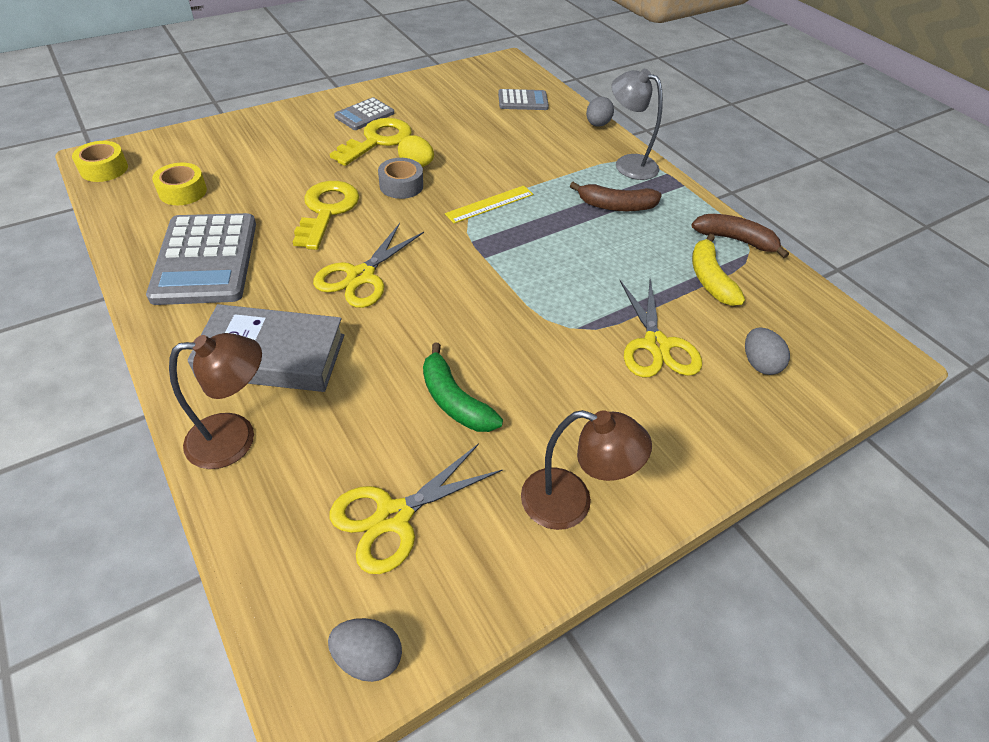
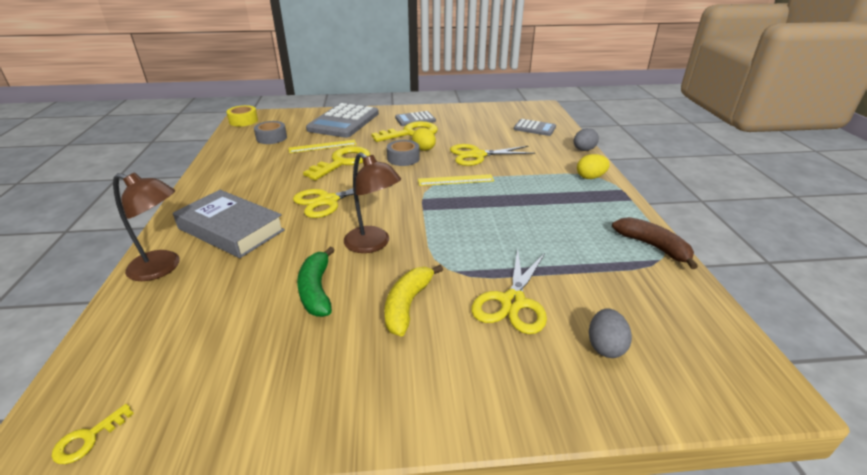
camera: 30 degrees right, 15 degrees down
grey calculator [146,213,256,305] -> grey calculator moved to [306,103,379,138]
yellow tape [152,163,207,205] -> grey tape [254,121,287,144]
grey egg [328,618,402,682] -> yellow key [52,404,134,464]
yellow scissors [330,443,503,574] -> yellow scissors moved to [450,144,535,166]
brown lamp [521,410,652,530] -> brown lamp moved to [344,152,401,253]
brown banana [570,182,662,211] -> none
grey lamp [611,69,663,180] -> yellow egg [577,154,610,179]
yellow banana [692,234,745,306] -> yellow banana moved to [384,265,443,337]
none -> yellow ruler [289,140,357,153]

